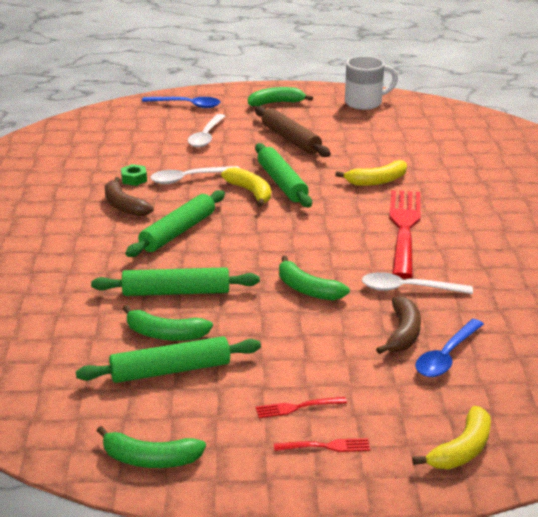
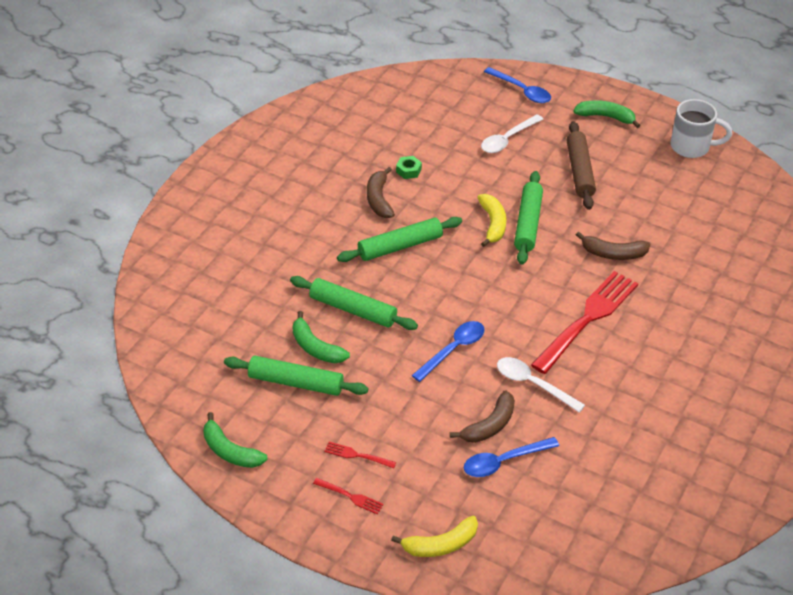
camera: 30 degrees right, 15 degrees up
white spoon [150,166,240,184] -> none
green banana [279,256,350,301] -> blue spoon [412,321,485,382]
yellow banana [335,160,407,186] -> brown banana [576,232,650,260]

